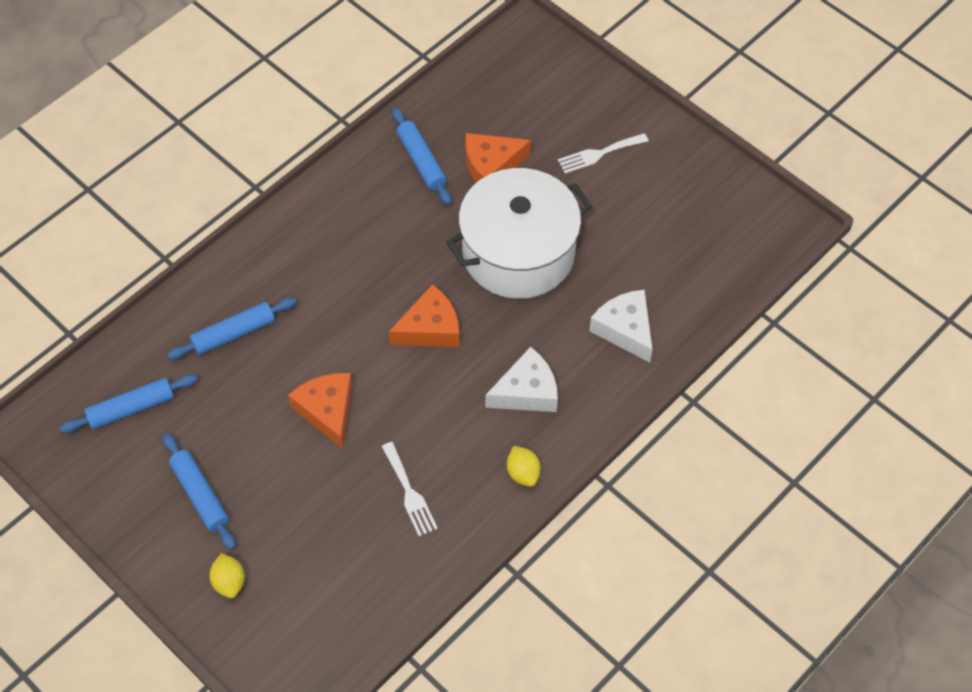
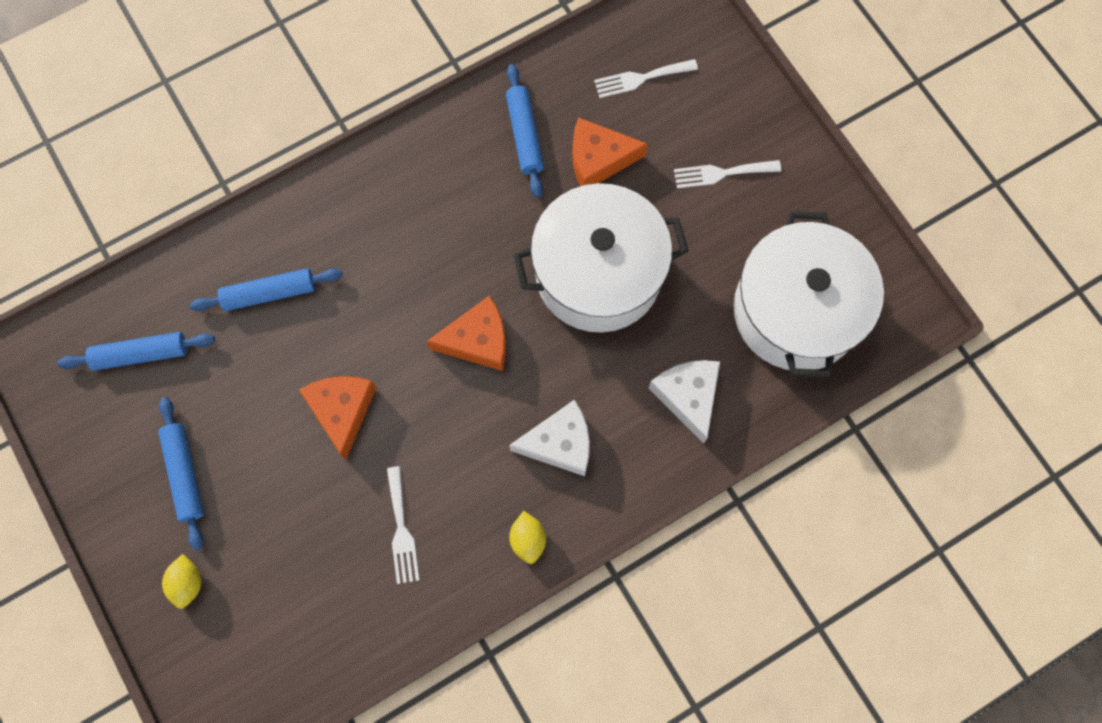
camera: 15 degrees right, 15 degrees up
none -> white fork [594,59,698,98]
none -> white pot [733,211,884,377]

